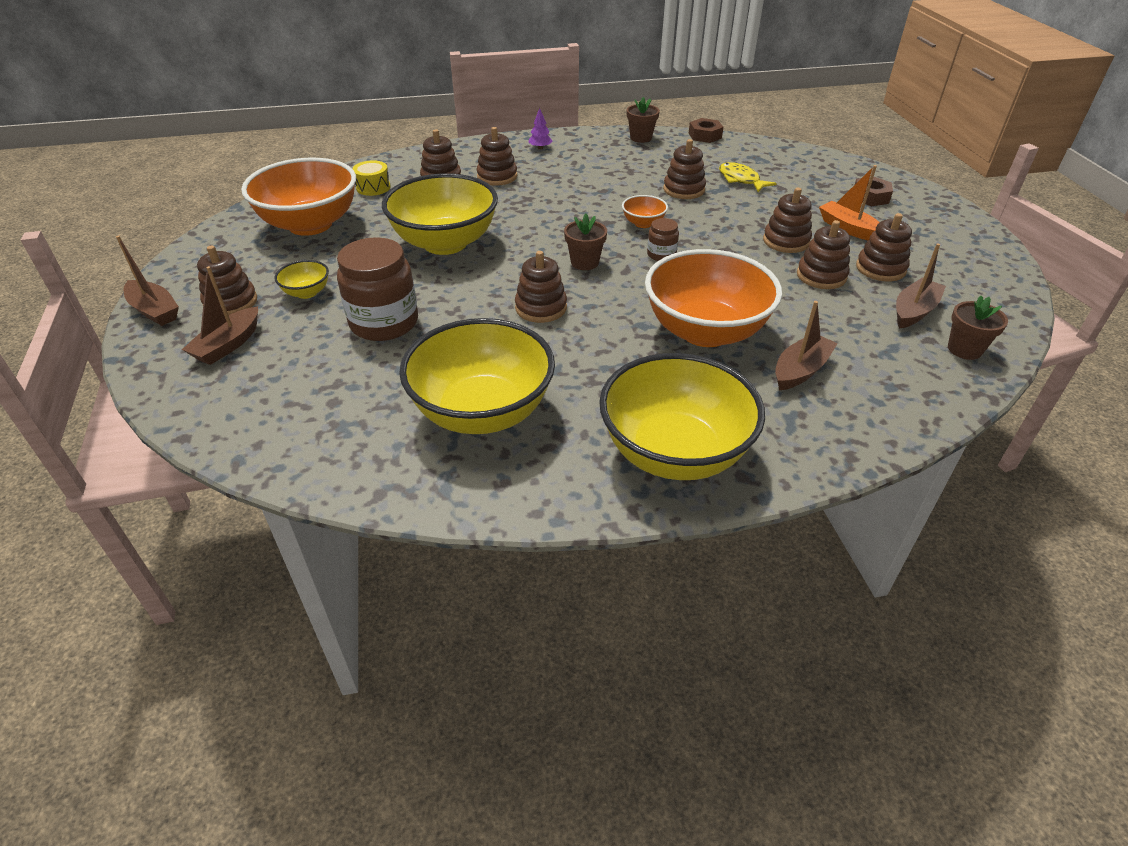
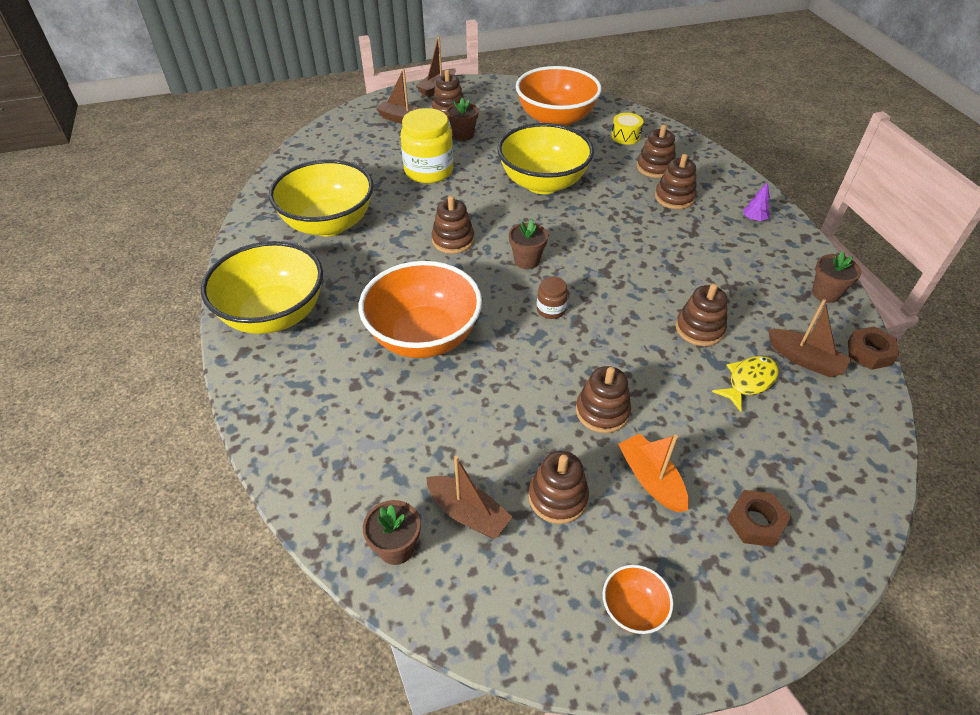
camera: 85 degrees right, 5 degrees up
yellow bowl [275,260,329,299] -> brown flower pot [447,98,479,141]
brown jar [337,237,418,341] -> yellow jar [400,108,453,183]
orange bowl [622,195,668,228] -> orange bowl moved to [603,565,673,634]
brown boat [775,301,838,390] -> brown boat moved to [768,299,852,378]
brown stacking toy [797,220,850,289] -> none
orange boat [819,165,879,240] -> orange boat turned 75 degrees counterclockwise [618,434,689,512]

